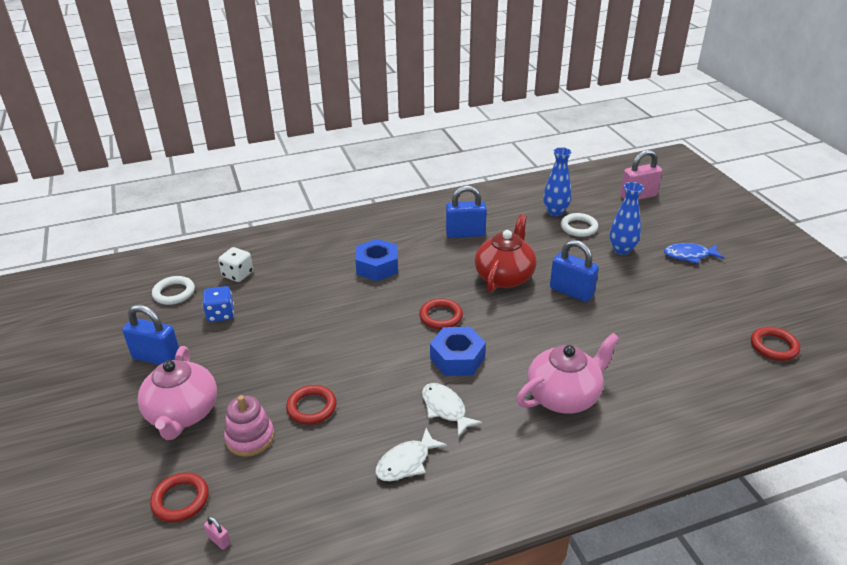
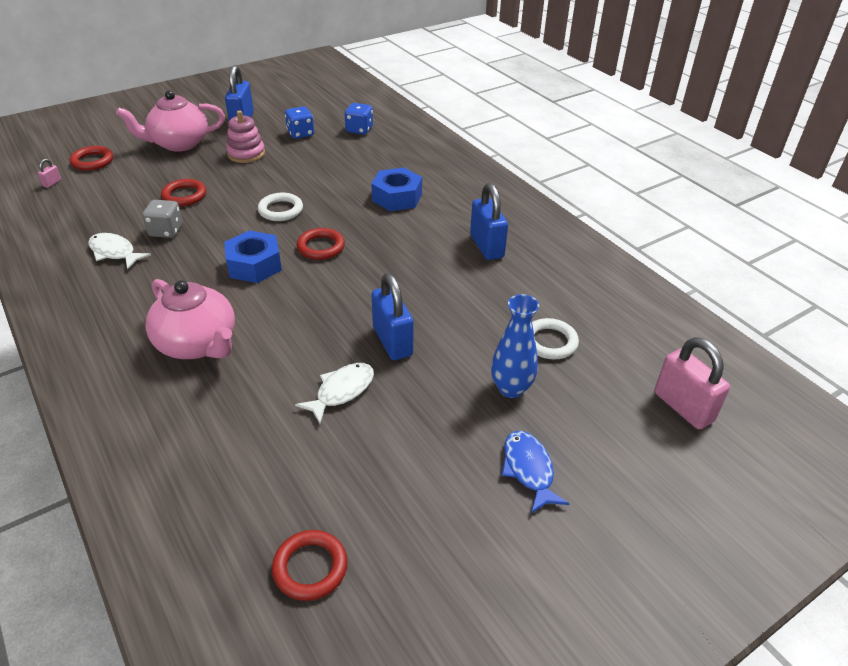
camera: 75 degrees right, 5 degrees up
white ring [152,276,195,305] -> white ring moved to [258,193,303,221]
white dice [218,247,253,282] -> blue dice [345,103,373,135]
pink stacking toy [224,395,274,457] -> pink stacking toy moved to [226,110,265,163]
white fish [422,383,482,437] -> white fish moved to [295,363,374,424]
red teapot [475,214,536,292] -> none
blue vase [543,147,572,216] -> none
blue padlock [550,240,599,302] -> blue padlock turned 45 degrees counterclockwise [372,273,414,360]
none -> grey dice [142,200,183,238]

